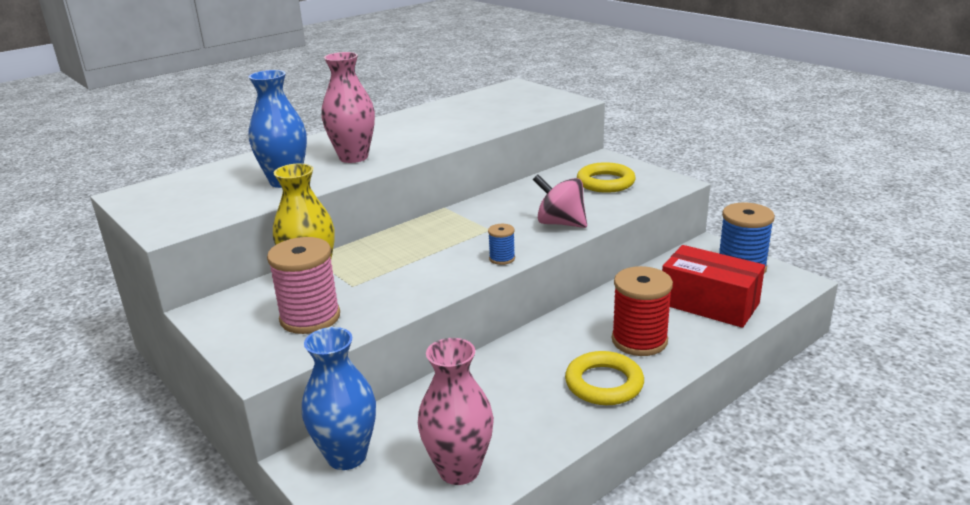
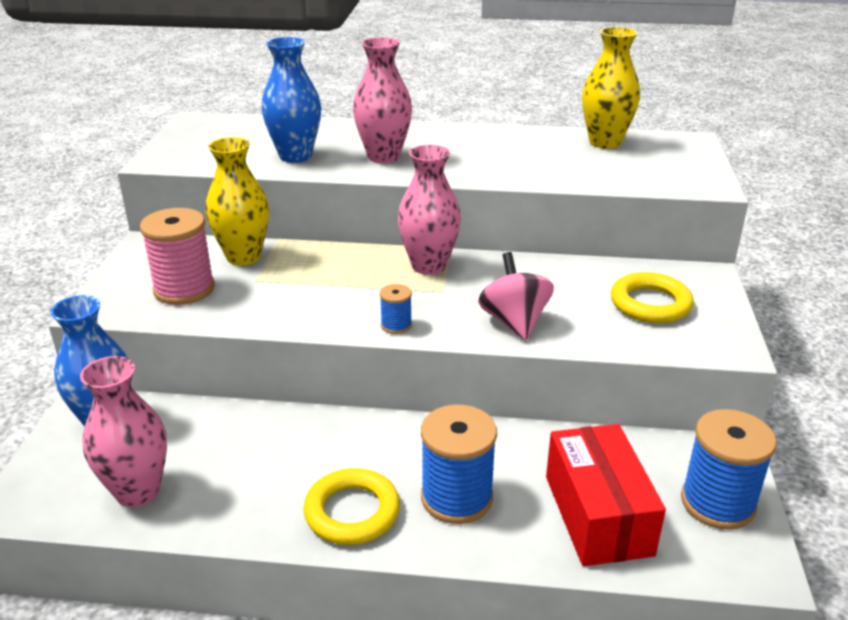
camera: 45 degrees right, 5 degrees up
red spool [612,266,673,356] -> blue spool [421,405,497,524]
none -> pink vase [397,145,461,275]
none -> yellow vase [582,27,640,149]

